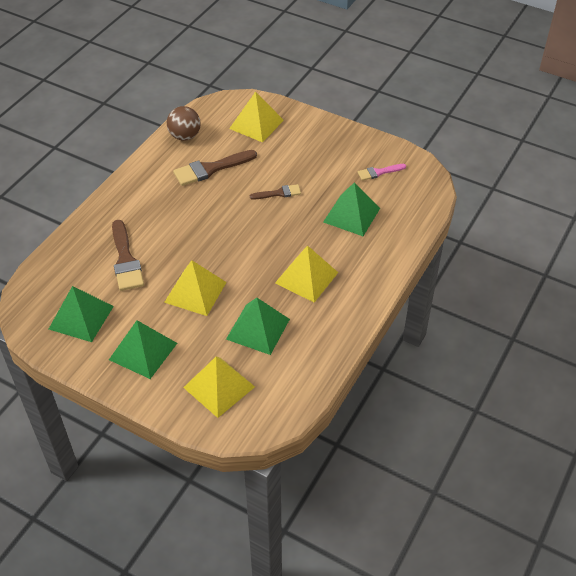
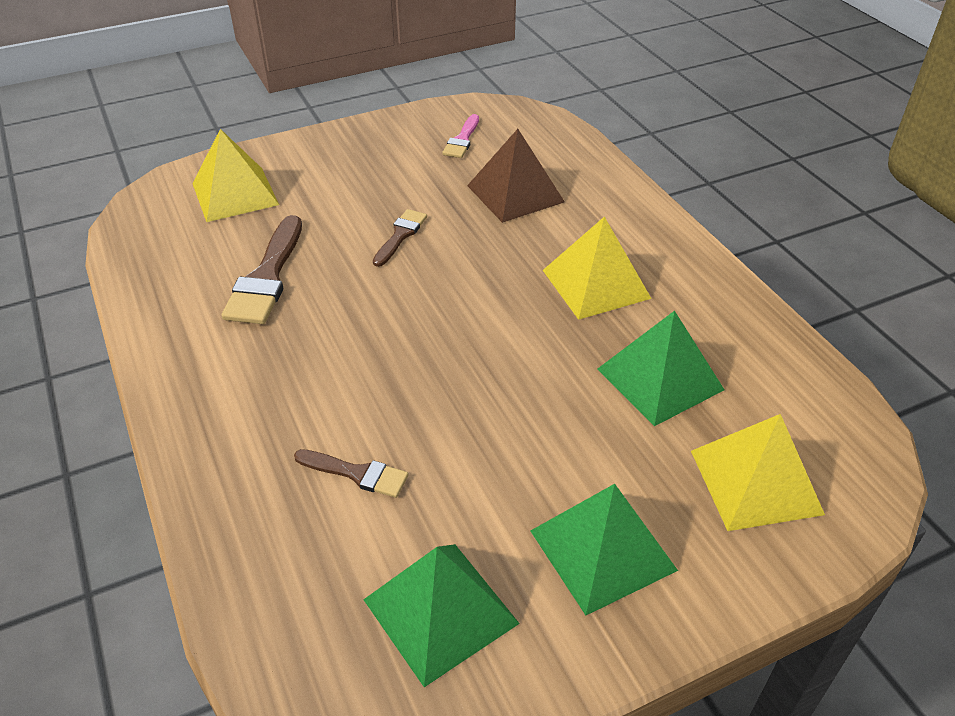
camera: 55 degrees left, 5 degrees down
brown brush [112,220,144,291] -> brown brush [294,449,408,498], size x0.58
yellow pyramid [164,260,227,316] -> none
brown ball [167,106,201,141] -> none
green pyramid [323,182,380,236] -> brown pyramid [467,129,565,223]

